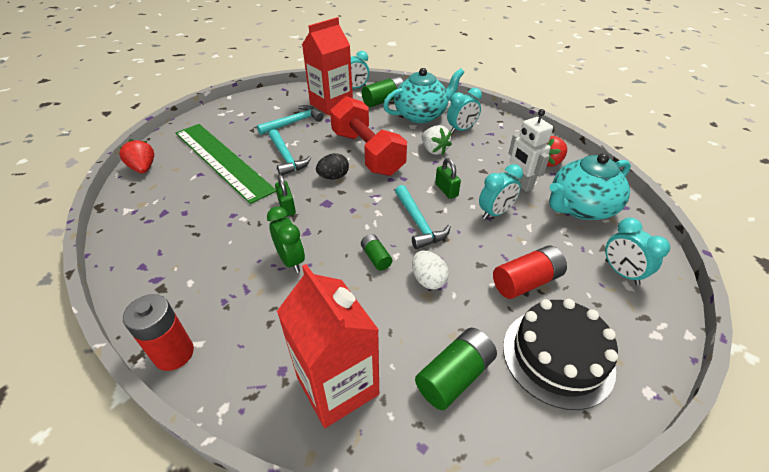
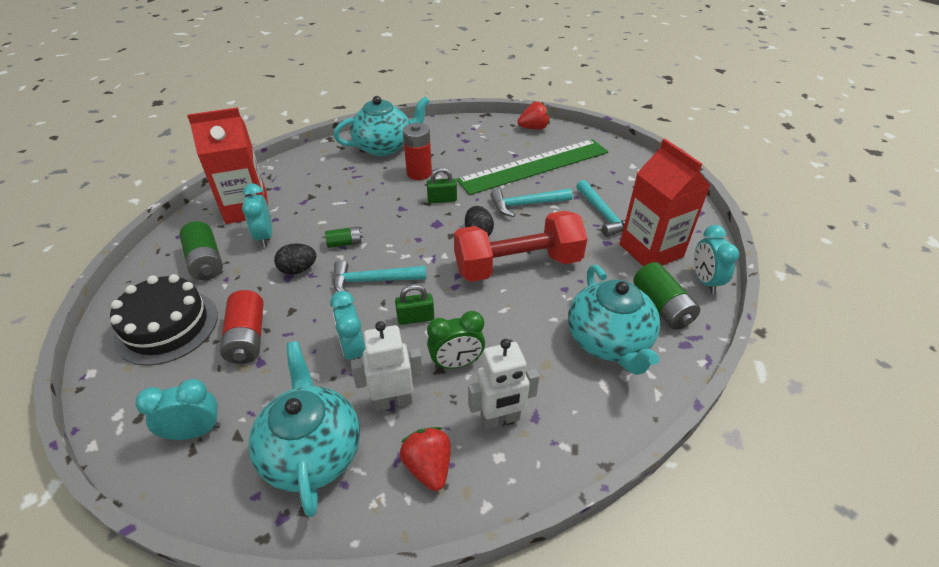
camera: 105 degrees right, 0 degrees up
red battery [123,294,194,371] -> red battery moved to [403,123,432,180]
green clock [267,206,305,273] -> green clock moved to [427,311,485,369]
white egg [412,251,449,289] -> black egg [274,243,317,275]
white strawberry [422,125,452,155] -> none
turquoise clock [447,88,482,134] -> turquoise clock moved to [242,184,272,247]
none -> turquoise teapot [334,96,430,156]
none -> white robot [468,339,539,429]

